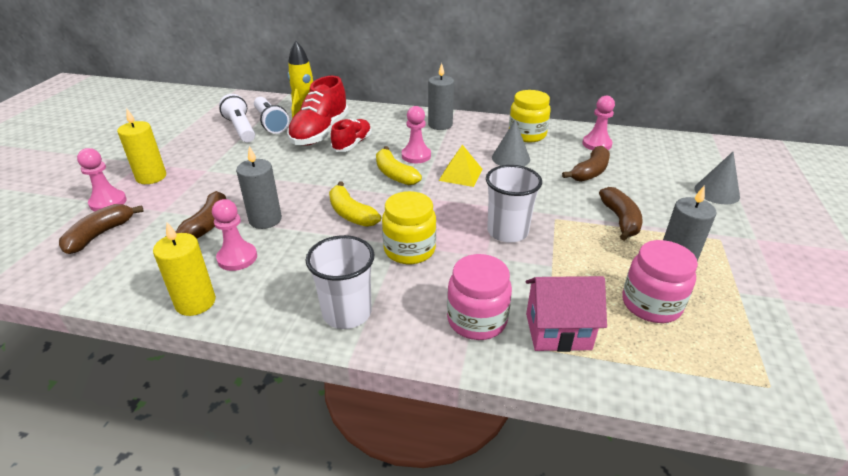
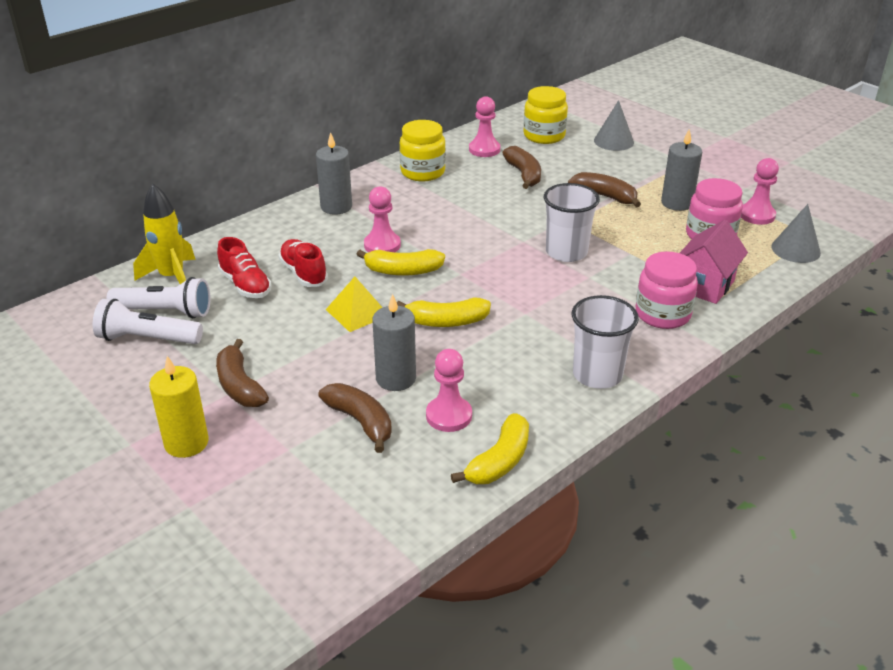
camera: 55 degrees left, 0 degrees up
brown banana [59,204,144,254] -> brown banana moved to [216,339,269,407]
pink pawn [77,148,127,212] -> pink pawn moved to [741,158,779,225]
yellow candle [153,222,216,316] -> yellow banana [451,413,529,484]
red shoe [287,76,349,146] -> red shoe [217,237,272,298], size x0.61
yellow jar [382,191,436,264] -> yellow jar moved to [523,86,568,144]
yellow pyramid [439,145,483,187] -> yellow pyramid moved to [326,277,383,332]
grey cone [492,120,530,166] -> grey cone moved to [771,204,821,263]

